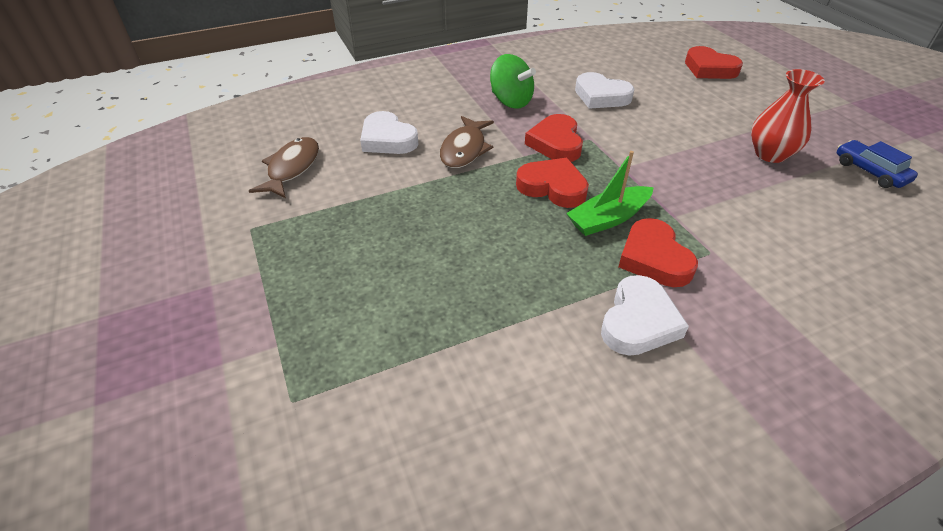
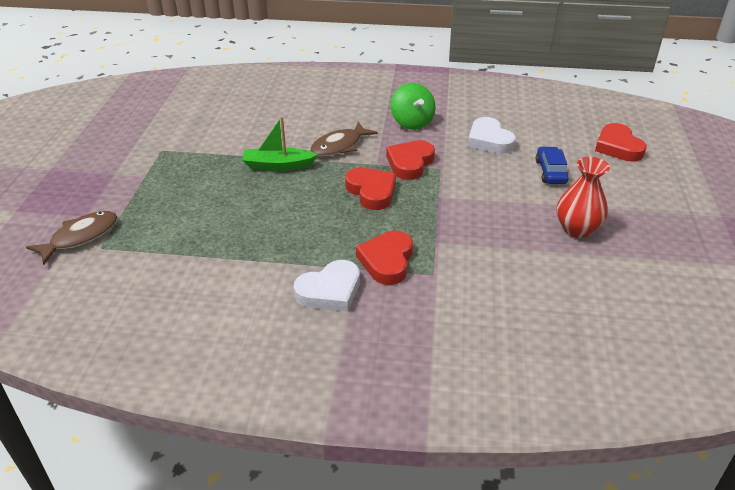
camera: 30 degrees right, 5 degrees down
brown fish [249,137,319,198] -> brown fish moved to [26,211,117,265]
white heart [360,111,419,154] -> none
green boat [566,151,654,236] -> green boat moved to [242,116,318,171]
blue car [837,140,918,188] -> blue car moved to [536,146,569,184]

